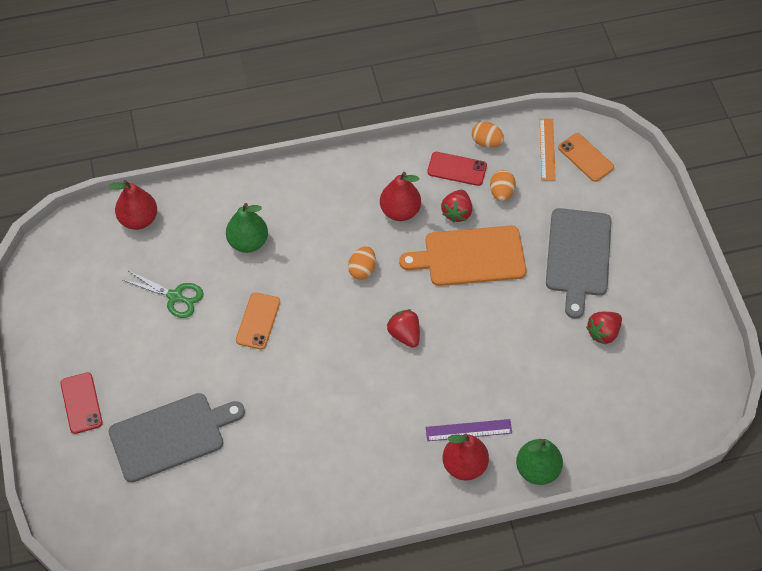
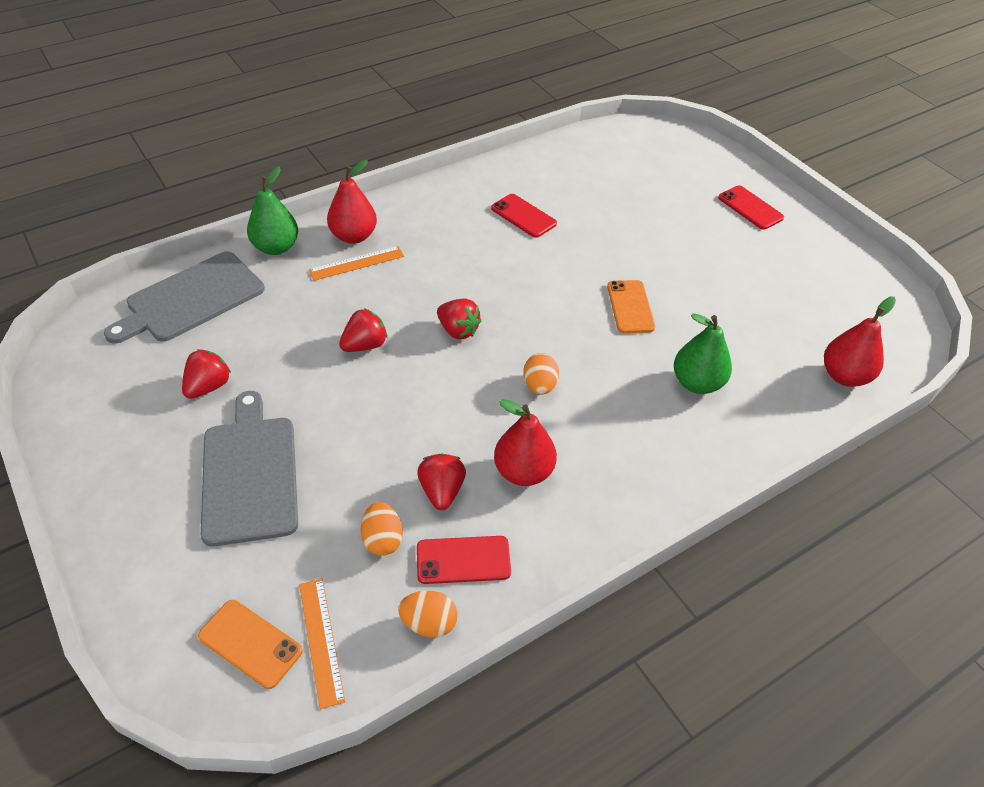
camera: 160 degrees right, 10 degrees down
grey cutting board [109,393,245,482] -> grey cutting board moved to [104,251,265,344]
green scissors [123,271,204,318] -> none
orange cutting board [399,226,526,286] -> none
purple ruler [426,419,512,441] -> orange ruler [309,246,404,281]
none -> red strawberry [339,308,387,352]
none -> red phone [491,194,557,238]

